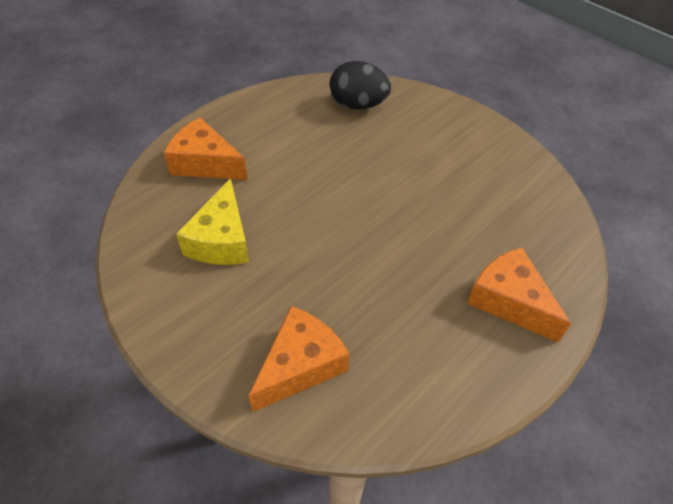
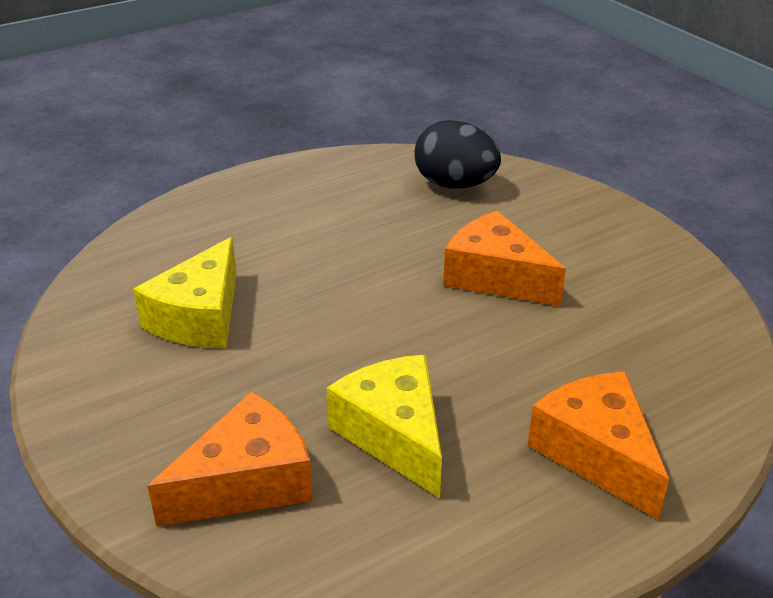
camera: 15 degrees right, 15 degrees down
orange cheese [164,118,248,180] -> orange cheese moved to [443,211,566,306]
none -> yellow cheese [327,355,442,498]

